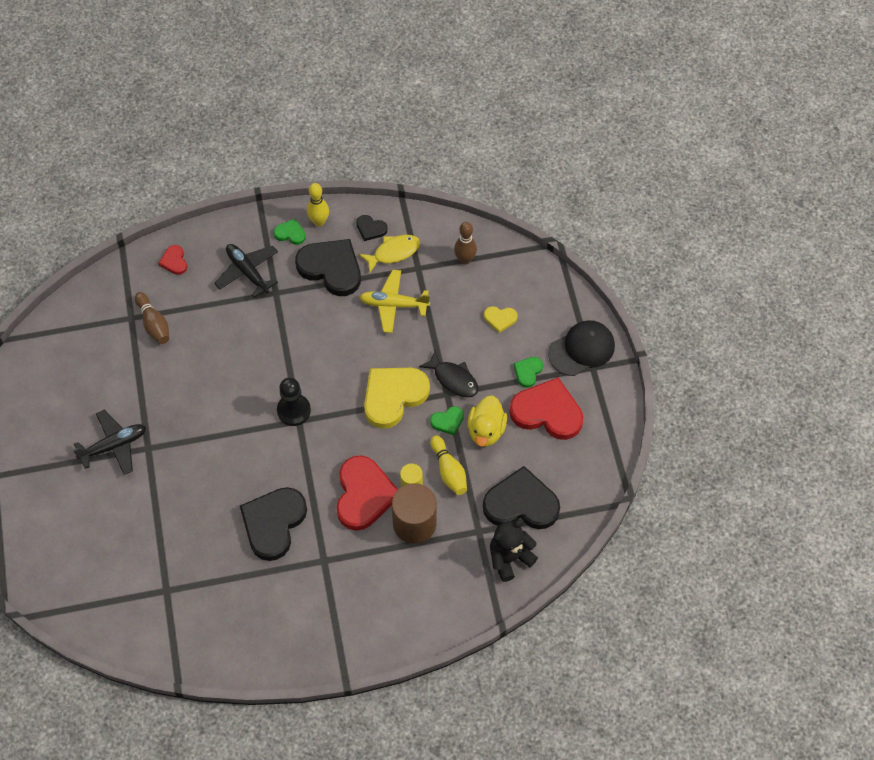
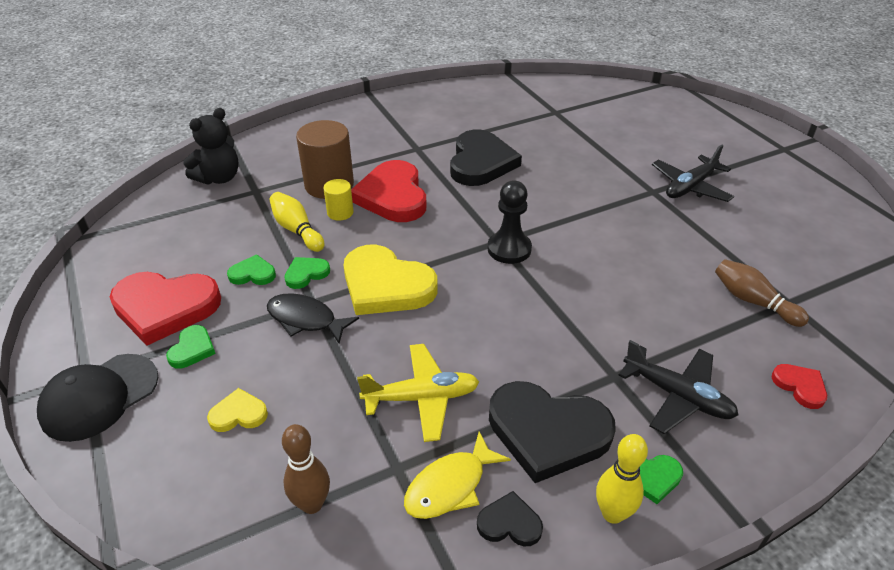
camera: 165 degrees right, 20 degrees down
yellow heart [364,368,430,429] -> yellow heart turned 90 degrees clockwise [343,244,437,315]
yellow duck [467,396,507,447] -> green heart [227,255,276,285]
black heart [483,466,560,529] -> none

